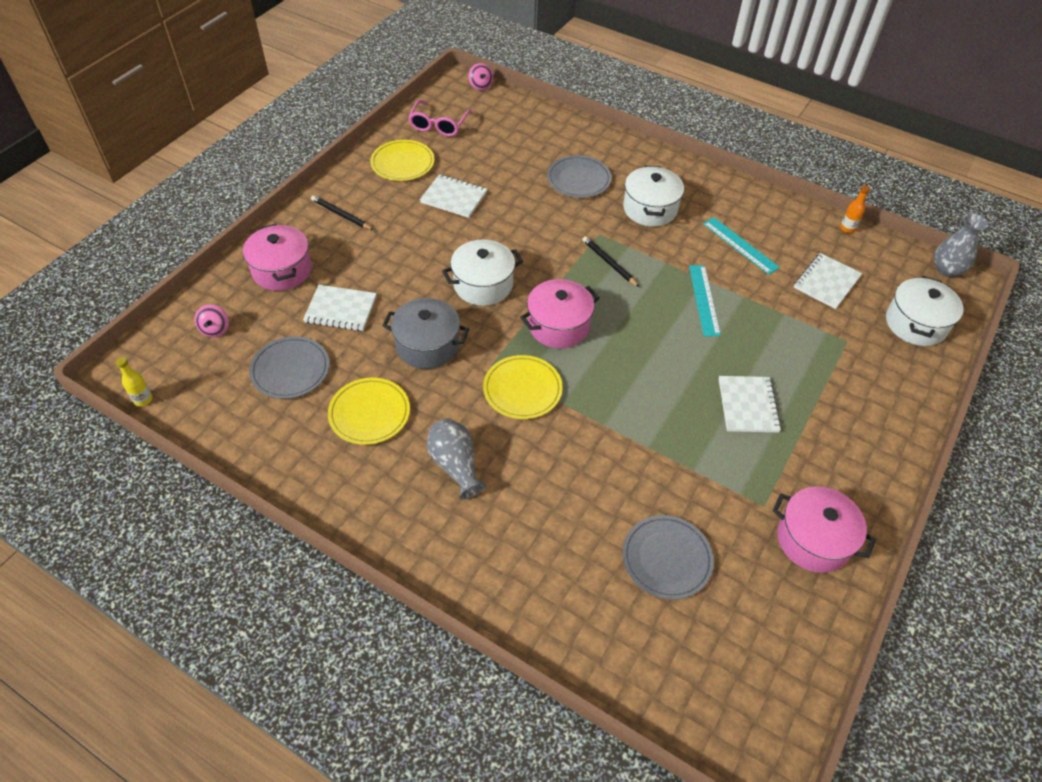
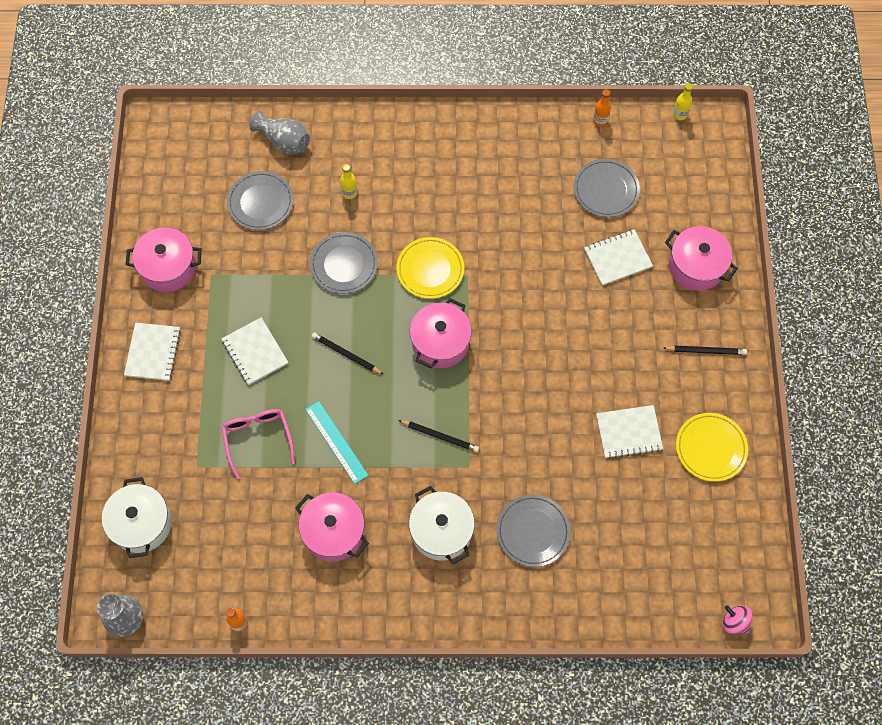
camera: 150 degrees right, 15 degrees up
pink spinning top [194,304,229,337] -> none
yellow plate [328,378,410,445] -> none
grey pot [382,298,469,369] -> none
pink glasses [408,100,472,137] -> pink glasses moved to [222,409,295,479]
grey vase [427,418,486,499] -> grey vase moved to [250,111,310,155]
white pot [442,239,523,306] -> none
turquoise ruler [703,217,780,274] -> pink pot [295,493,369,562]
white notebook [794,253,862,309] -> white notebook moved to [124,322,181,381]
none -> grey plate [310,232,378,294]
none -> black pencil [312,332,384,375]
none -> yellow bottle [340,164,357,199]
none -> orange bottle [593,89,611,126]

